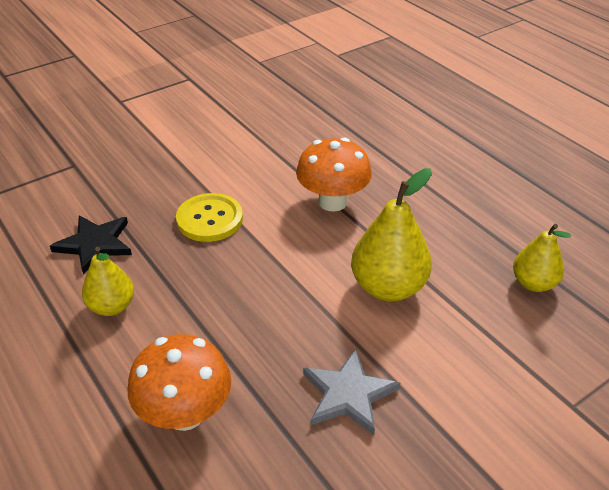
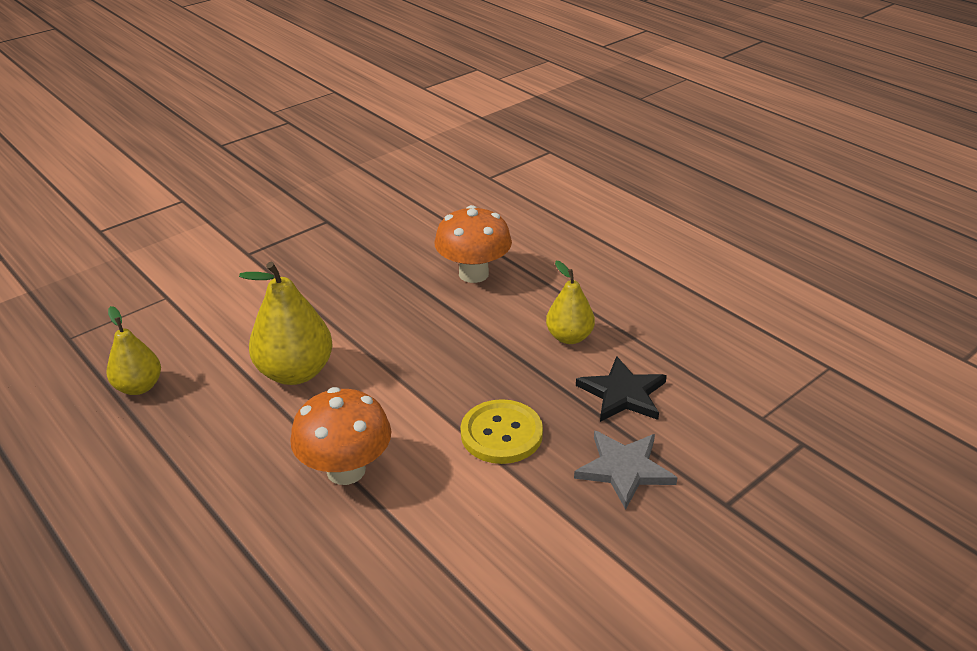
camera: 175 degrees right, 5 degrees down
grey star [303,349,400,435] -> grey star moved to [574,431,677,510]

